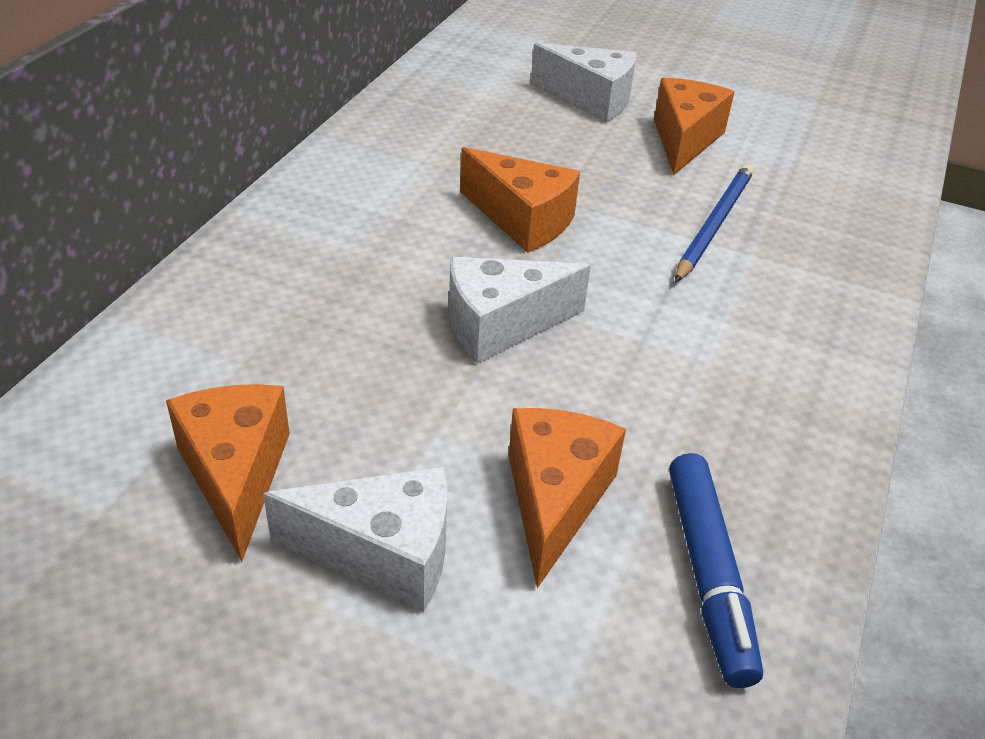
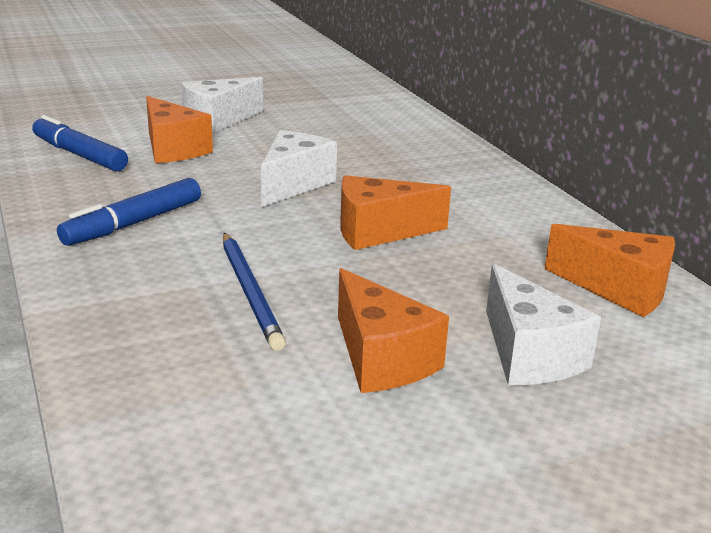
camera: 135 degrees right, 15 degrees down
orange cheese [166,384,290,562] -> orange cheese moved to [545,224,675,317]
white cheese [531,43,637,123] -> white cheese turned 90 degrees counterclockwise [486,263,601,386]
none -> blue marker [57,178,201,246]

